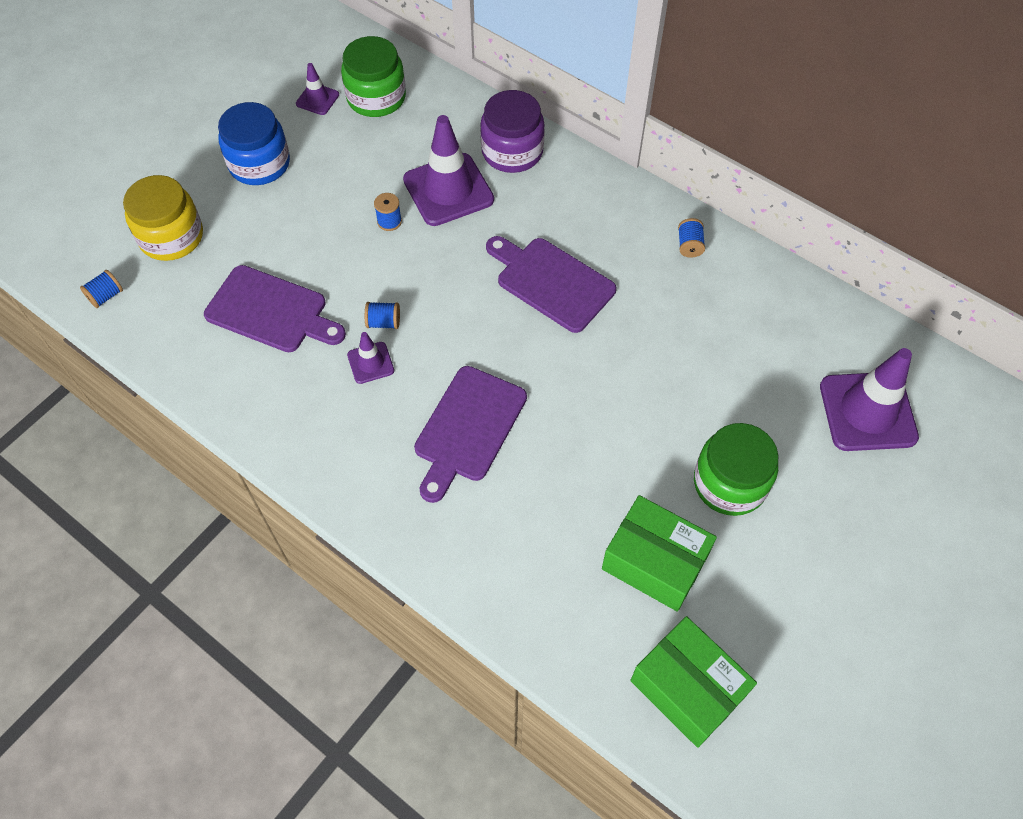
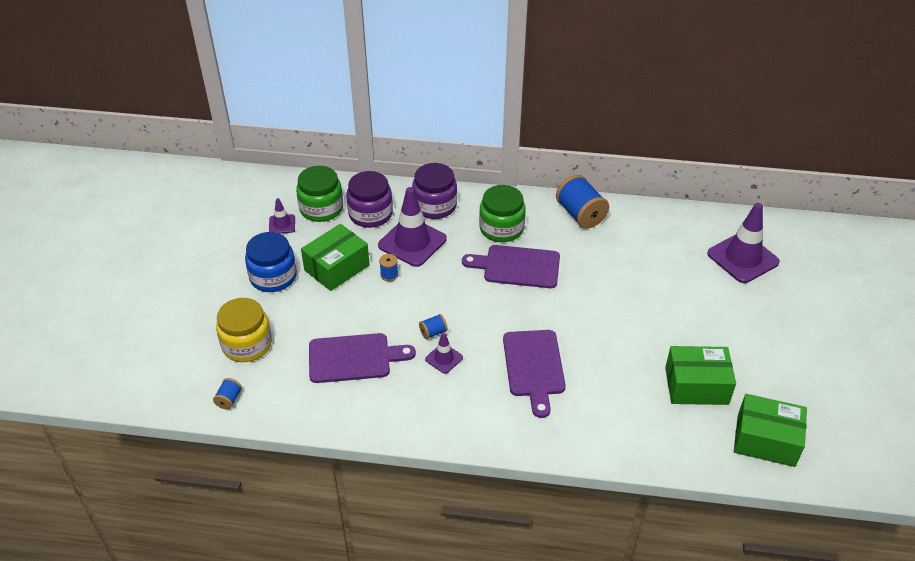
camera: 30 degrees left, 15 degrees down
blue spool [678,218,705,258] -> blue spool [556,175,609,229], size x2.11
green jar [694,423,779,516] -> green jar moved to [479,185,526,242]
none -> green box [301,224,370,291]
none -> purple jar [346,171,393,228]

